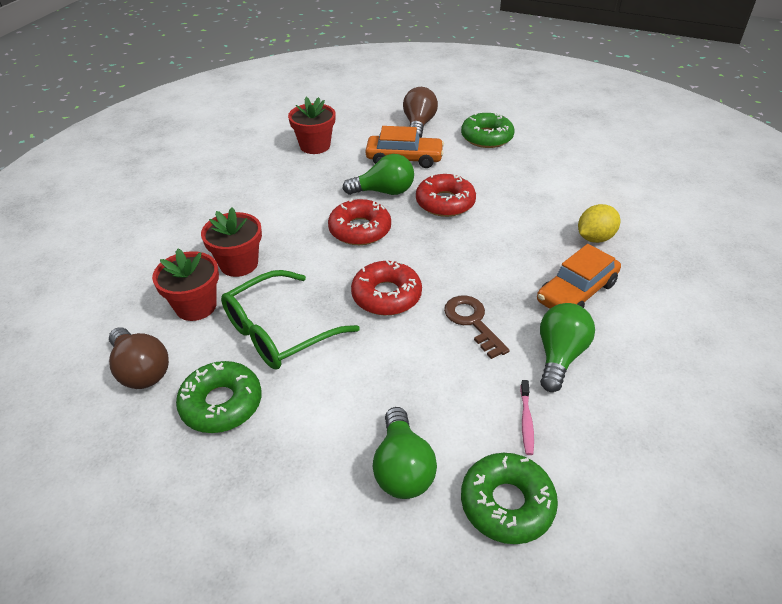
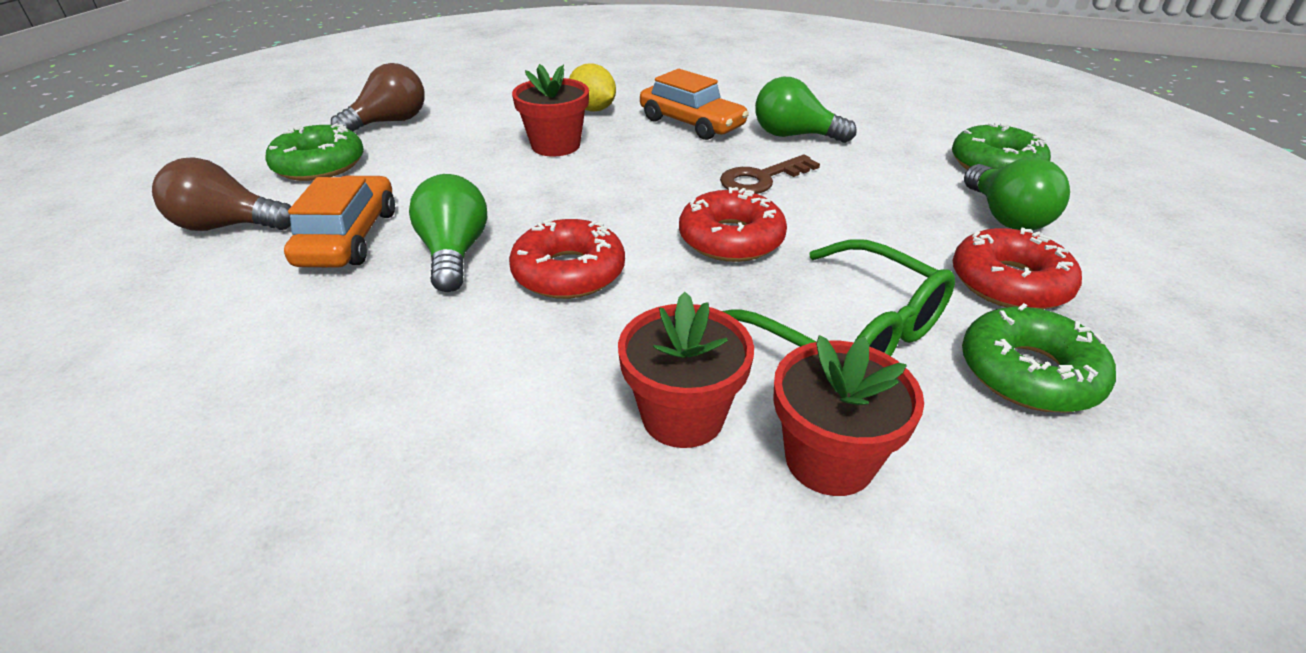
camera: 95 degrees left, 5 degrees down
brown light bulb [109,327,169,389] -> brown light bulb moved to [331,63,425,132]
red flower pot [288,97,335,154] -> red flower pot moved to [512,64,589,157]
green light bulb [373,407,437,499] -> green light bulb turned 90 degrees clockwise [964,158,1070,230]
red donut [416,174,476,217] -> red donut moved to [953,227,1082,309]
pink toothbrush [520,380,534,455] -> none

